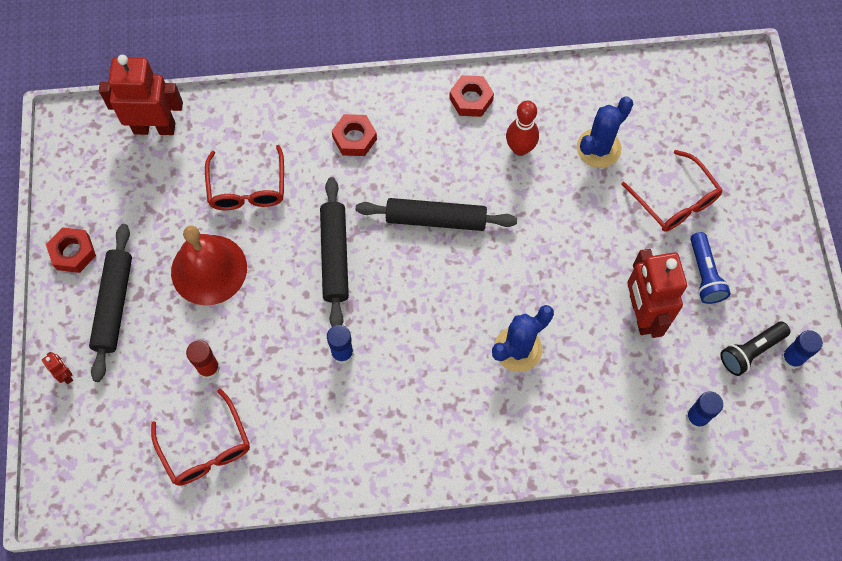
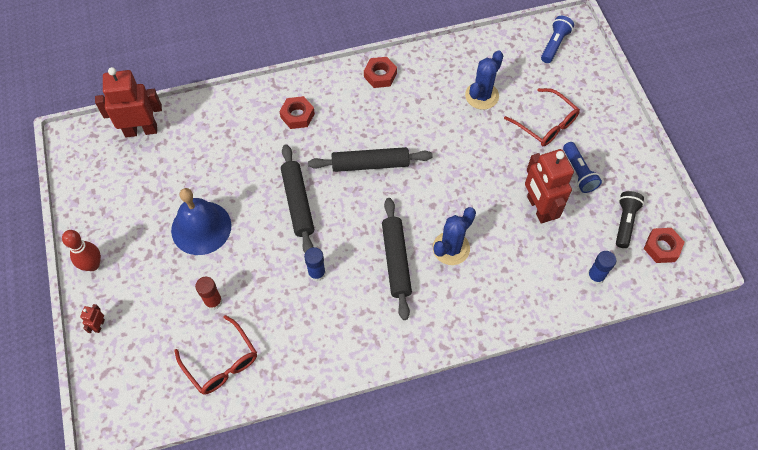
camera: 10 degrees left, 5 degrees down
red robot [42,352,73,384] -> red robot turned 120 degrees counterclockwise [80,304,105,333]
red nut [46,227,96,273] -> red nut moved to [644,228,685,263]
black rolling pin [89,224,132,382] -> black rolling pin moved to [382,198,412,320]
red bell [171,226,247,305] -> blue bell [171,188,232,255]
red glasses [205,145,284,210] -> none
red bowling pin [506,101,539,156] -> red bowling pin moved to [62,230,101,271]
black flashlight [720,321,790,376] -> black flashlight turned 150 degrees clockwise [616,191,644,248]
blue glue stick [781,330,823,369] -> none
none -> blue flashlight [541,16,574,63]

